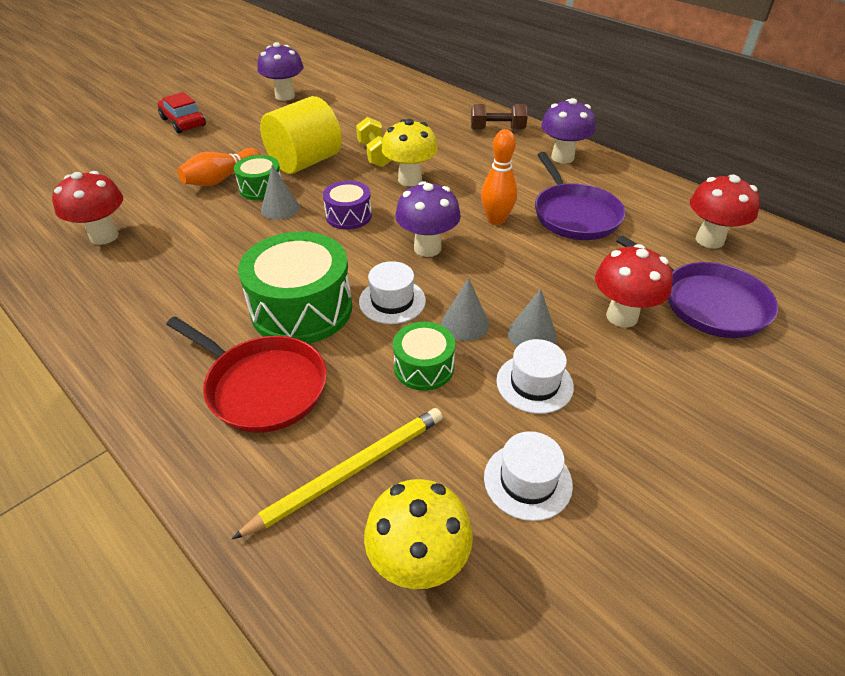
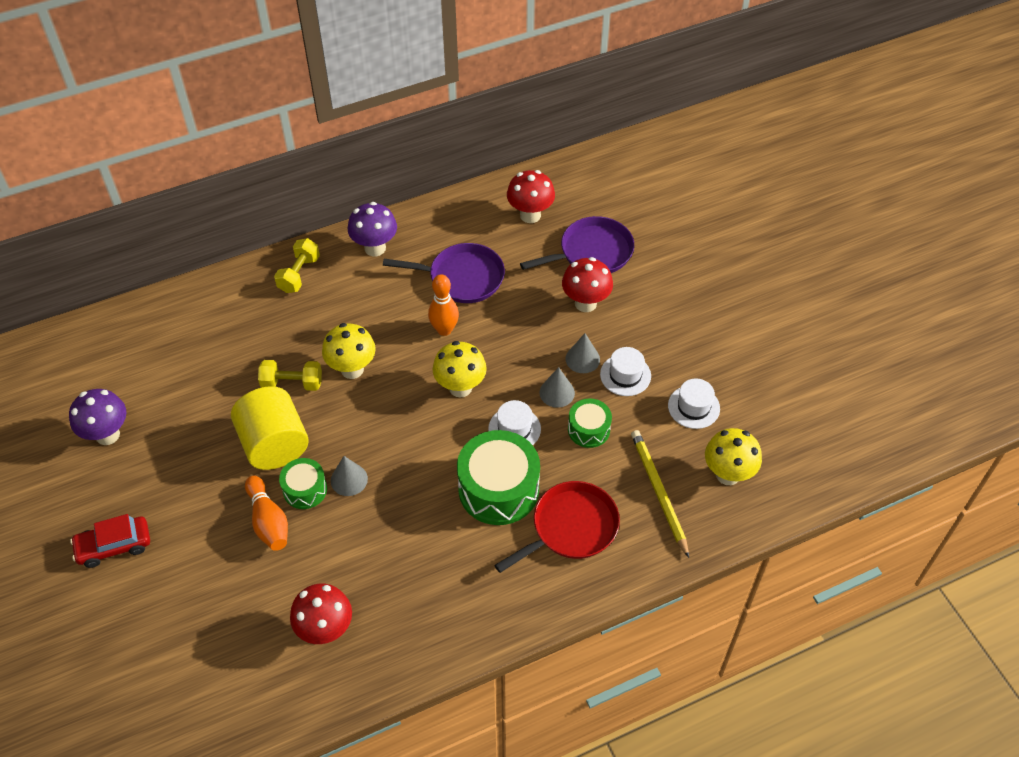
camera: 70 degrees left, 10 degrees up
purple drum [323,181,372,230] -> none
purple mushroom [395,181,461,257] -> yellow mushroom [432,341,487,398]
brown dumbbell [471,104,528,130] -> yellow dumbbell [274,238,320,293]

